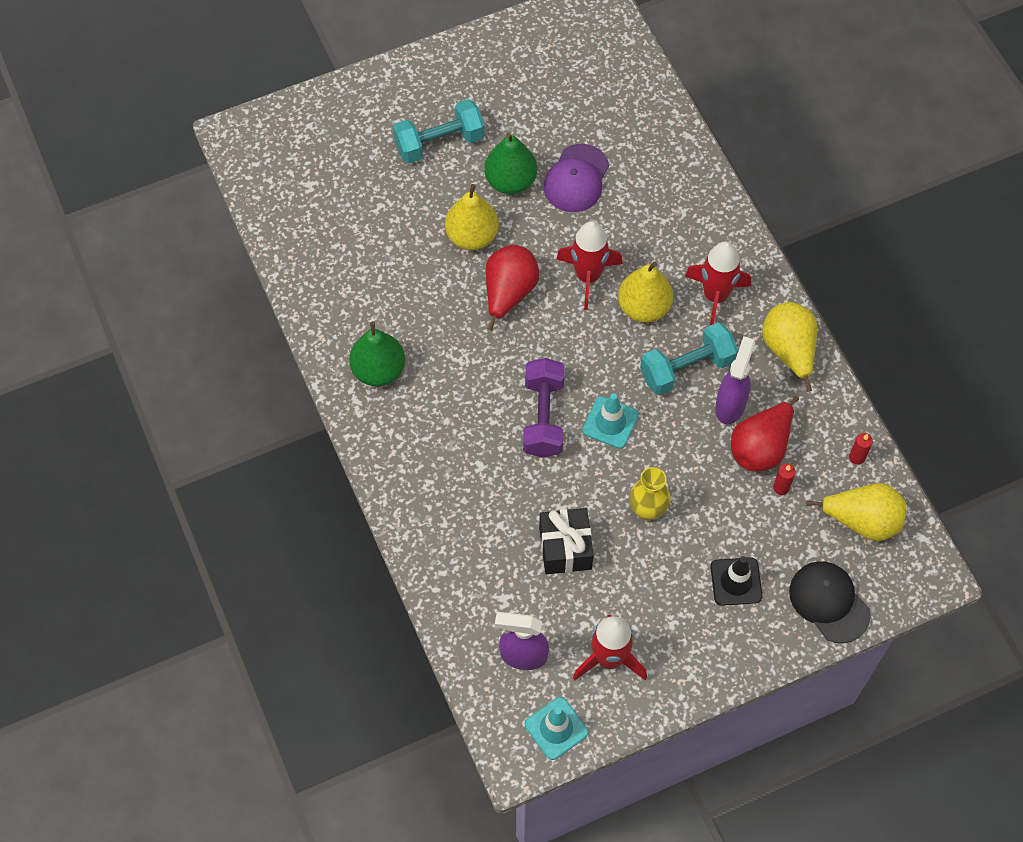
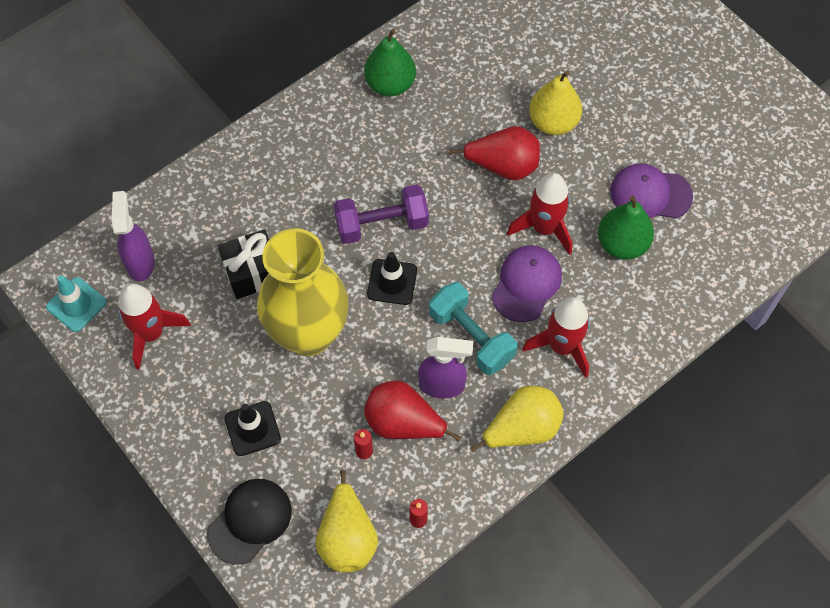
camera: 75 degrees right, 0 degrees up
turquoise dumbbell [393,99,485,163] -> none
green pear [484,133,537,194] -> green pear moved to [598,195,654,260]
turquoise traffic cone [583,394,639,449] -> black traffic cone [367,252,417,305]
yellow pear [618,262,673,323] -> purple cap [492,245,562,322]
yellow vase [629,467,671,521] -> yellow vase [257,228,349,356], size x2.17

